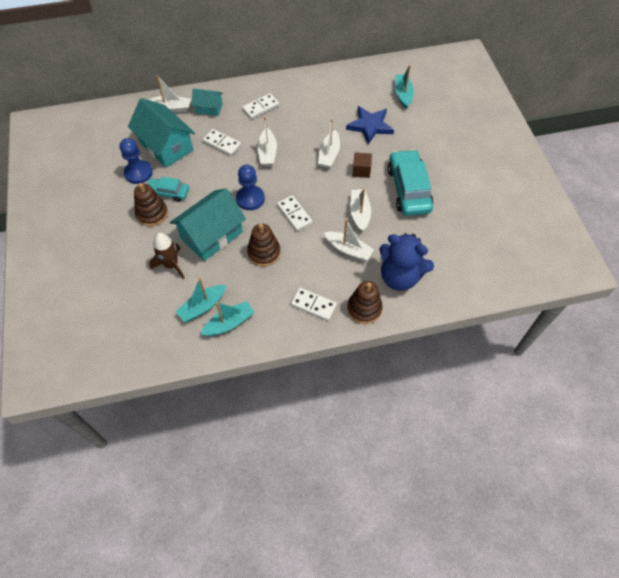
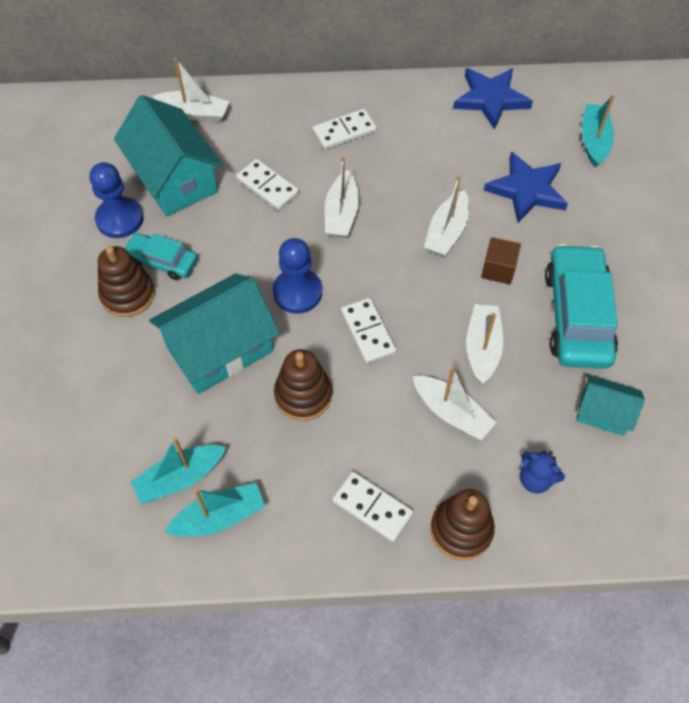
camera: 10 degrees right, 0 degrees up
brown rocket [149,233,184,279] -> none
turquoise house [192,89,223,116] -> turquoise house moved to [576,375,645,436]
blue teddy bear [379,233,434,291] -> blue teddy bear [520,451,565,494], size x0.47
none -> blue star [453,68,533,130]

